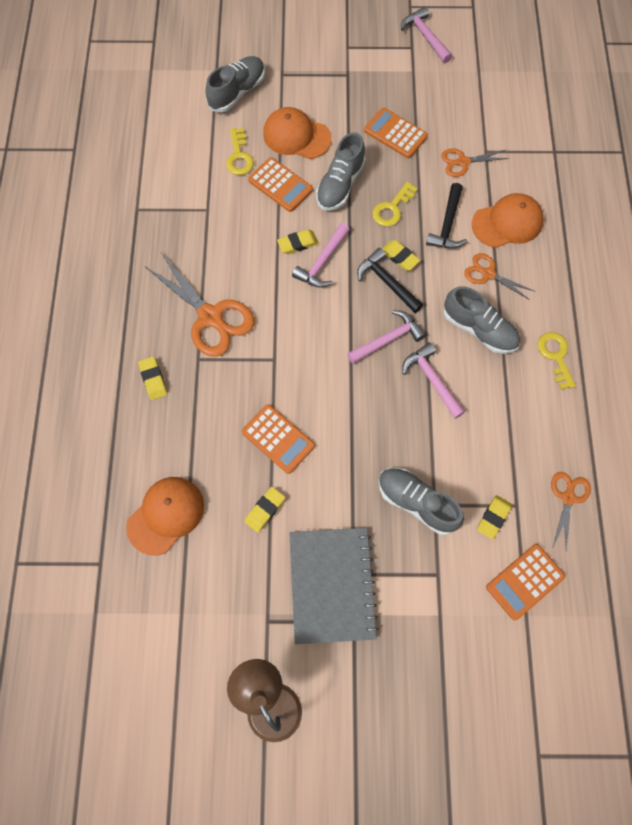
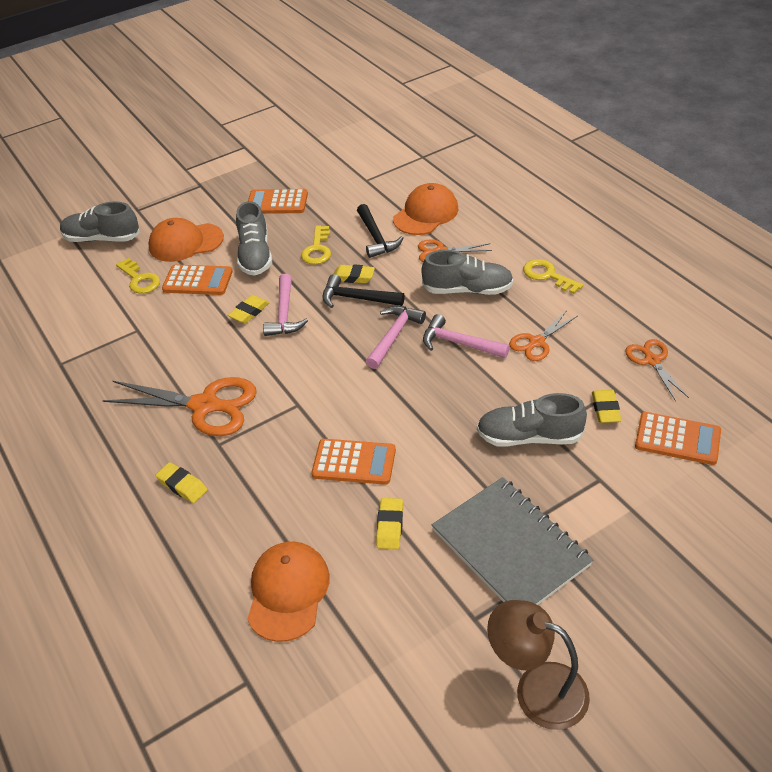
camera: 30 degrees left, 25 degrees down
grey shoe [205,56,265,113] -> grey shoe turned 90 degrees counterclockwise [60,201,140,242]
pink hammer [401,7,452,63] -> none
orange scissors [441,148,509,177] -> orange scissors moved to [509,311,578,361]
orange calculator [486,544,565,620] -> orange calculator turned 90 degrees counterclockwise [635,412,721,465]

